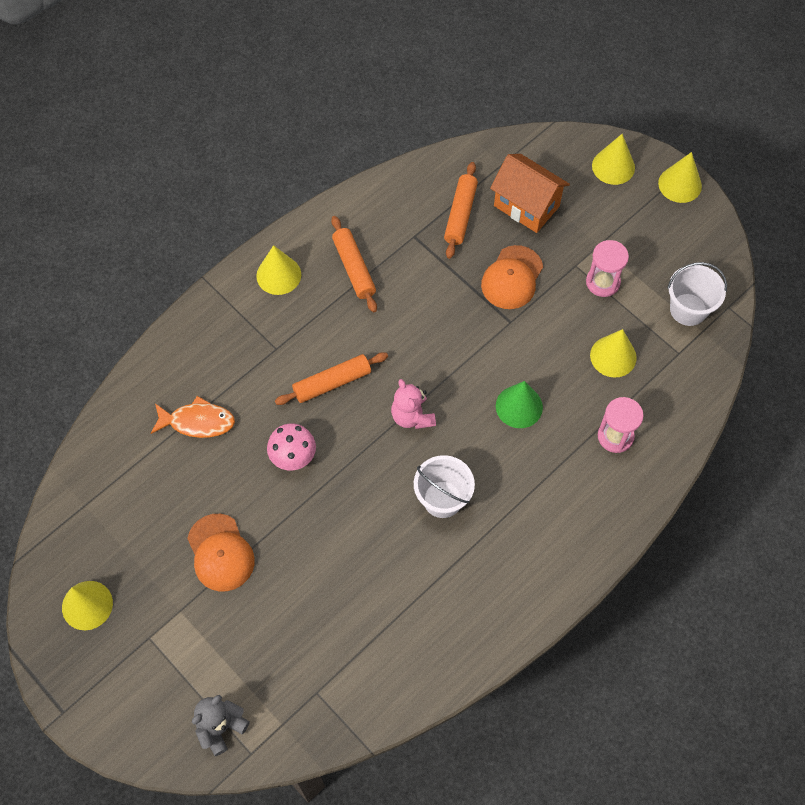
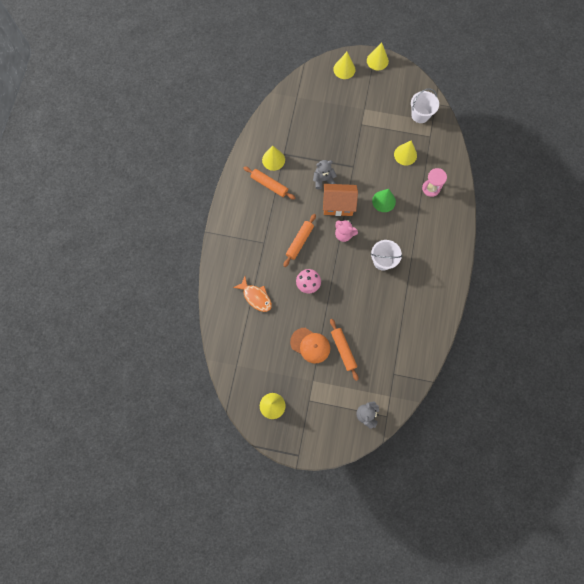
camera: 35 degrees left, 10 degrees up
orange fish [150,396,235,438] -> orange fish turned 75 degrees clockwise [233,277,272,312]
yellow cone [256,245,301,295] -> yellow cone moved to [262,146,285,171]
orange rolling pin [444,162,478,259] -> orange rolling pin moved to [330,319,359,381]
orange cap [481,245,543,309] -> none
orange house [490,154,570,233] -> orange house moved to [323,184,358,216]
pink hourglass [586,240,629,297] -> none
none -> grey teddy bear [313,160,337,189]

